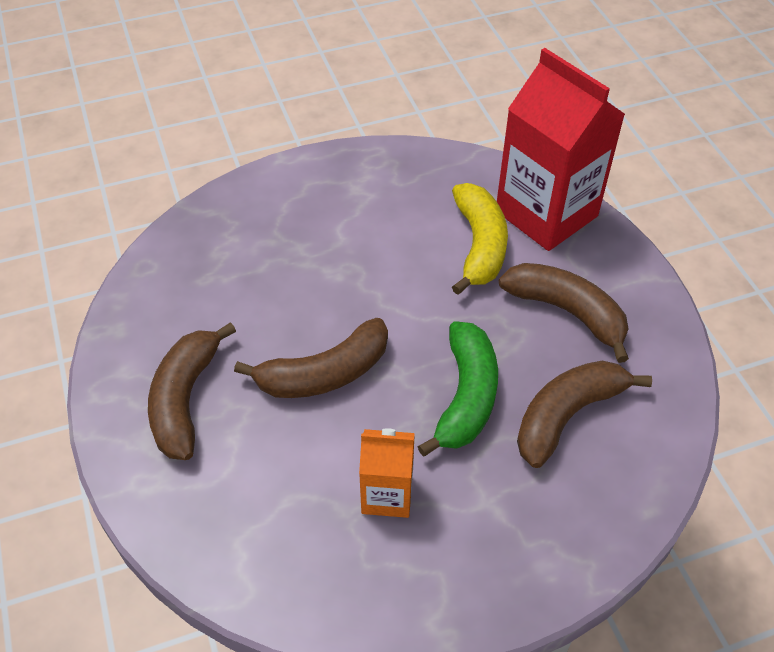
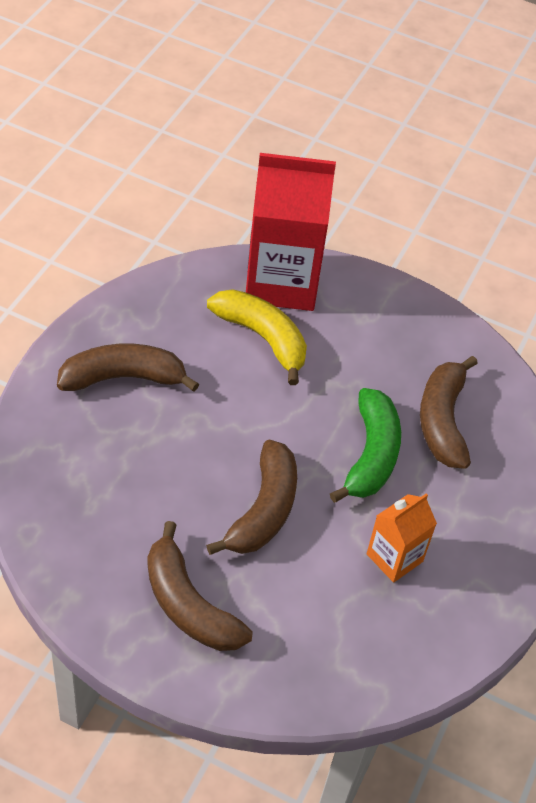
camera: 50 degrees left, 0 degrees up
green banana [417,321,498,457] -> green banana turned 45 degrees clockwise [330,388,401,503]
brown banana [499,263,629,363] -> brown banana moved to [57,344,199,392]

